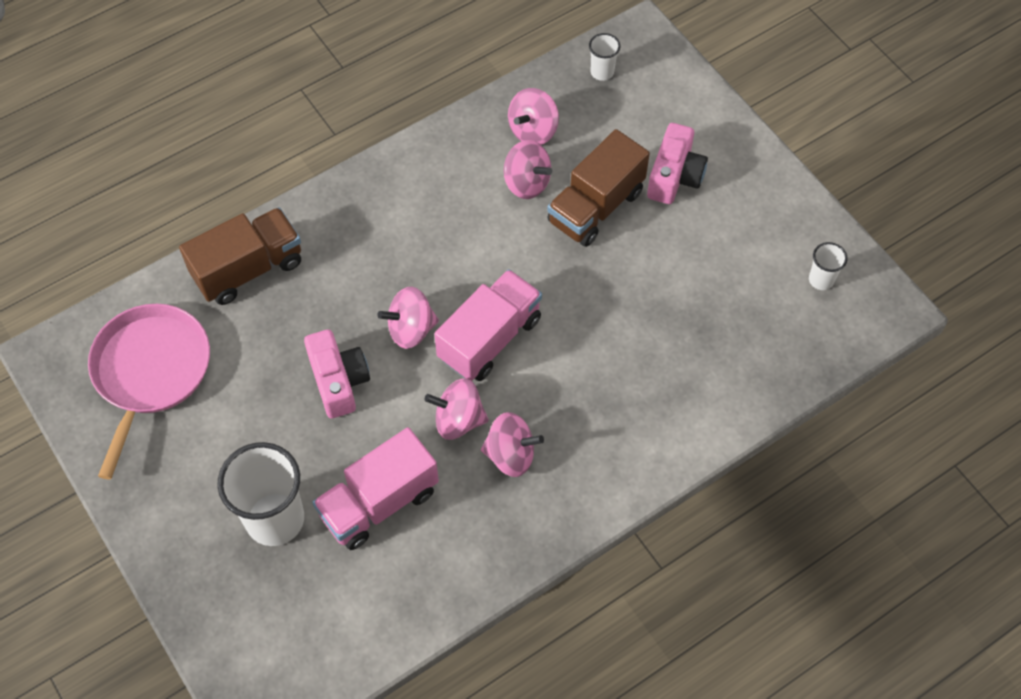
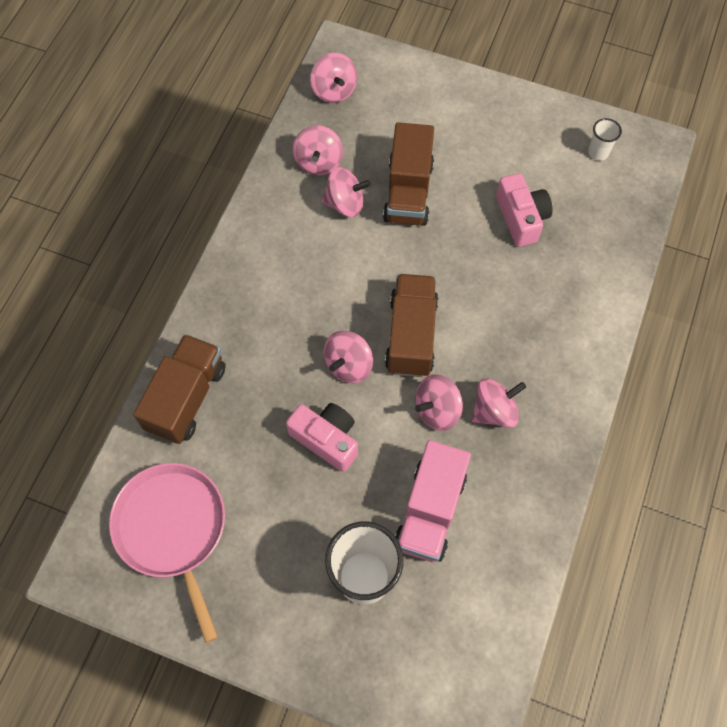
camera: 35 degrees left, 5 degrees up
pink truck [434,269,542,381] -> brown truck [385,274,439,377]
white cup [589,33,620,81] -> pink spinning top [310,53,357,103]
pink camera [647,123,708,204] -> pink camera moved to [496,173,553,247]

